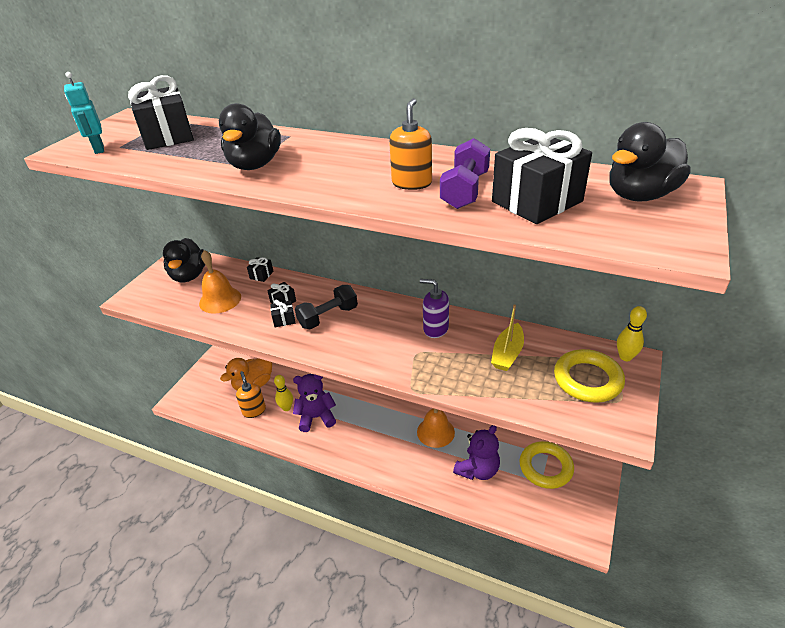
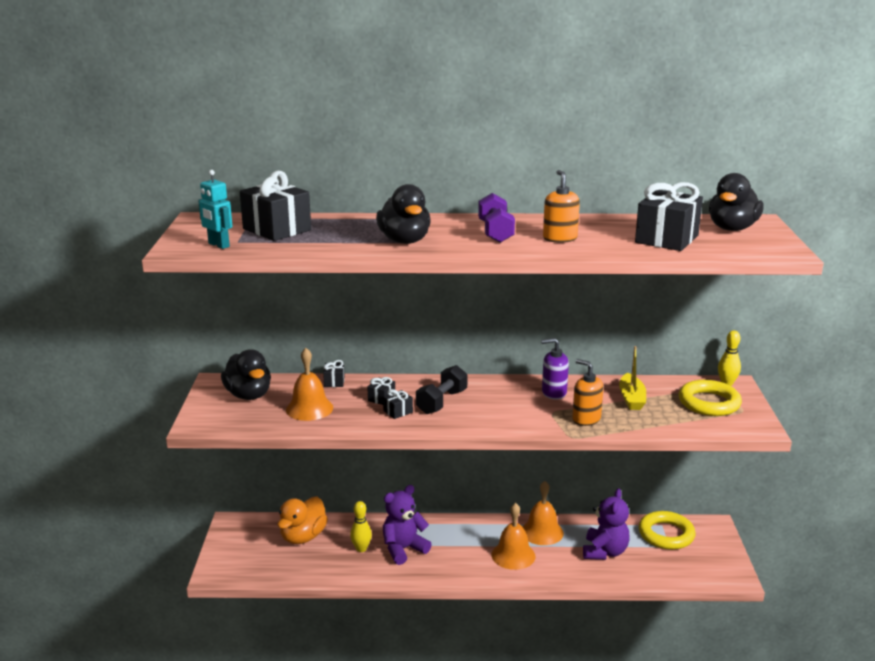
camera: 25 degrees left, 15 degrees down
orange soap dispenser [236,371,266,418] -> orange soap dispenser moved to [572,359,604,426]
purple dumbbell [440,138,490,209] -> purple dumbbell moved to [478,193,515,243]
none -> orange bell [491,503,535,570]

